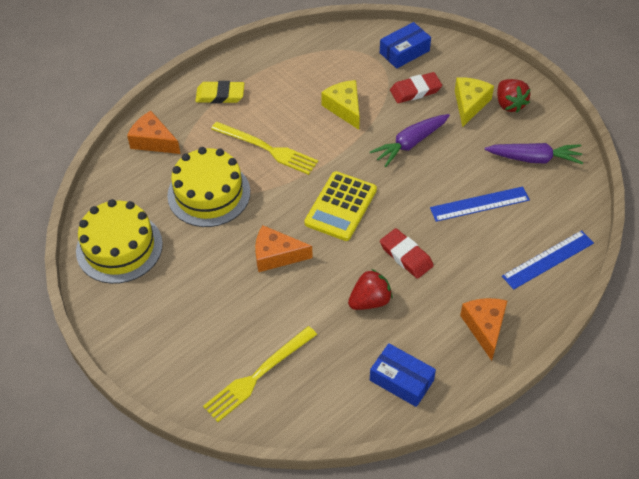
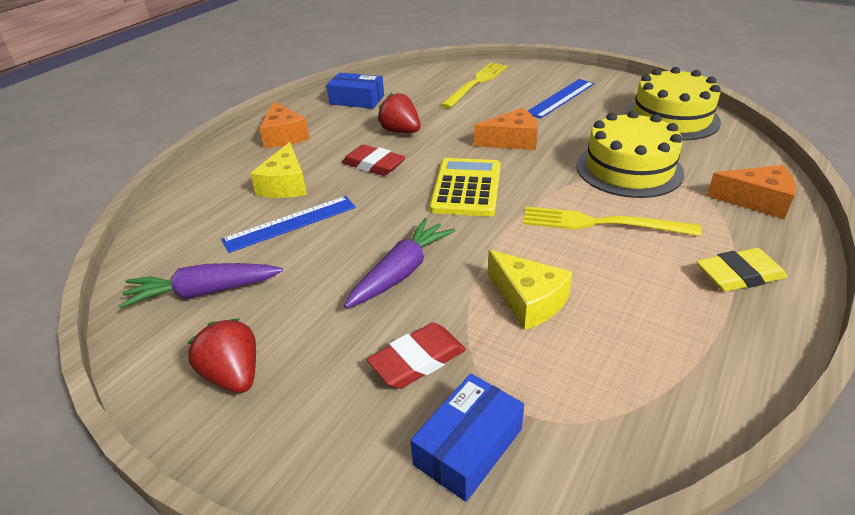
camera: 165 degrees right, 15 degrees down
red strawberry [348,269,392,310] -> red strawberry turned 90 degrees clockwise [378,93,421,133]
yellow cheese [455,77,494,127] -> yellow cheese moved to [250,142,307,198]
blue ruler [502,230,594,290] -> blue ruler moved to [528,79,594,119]

